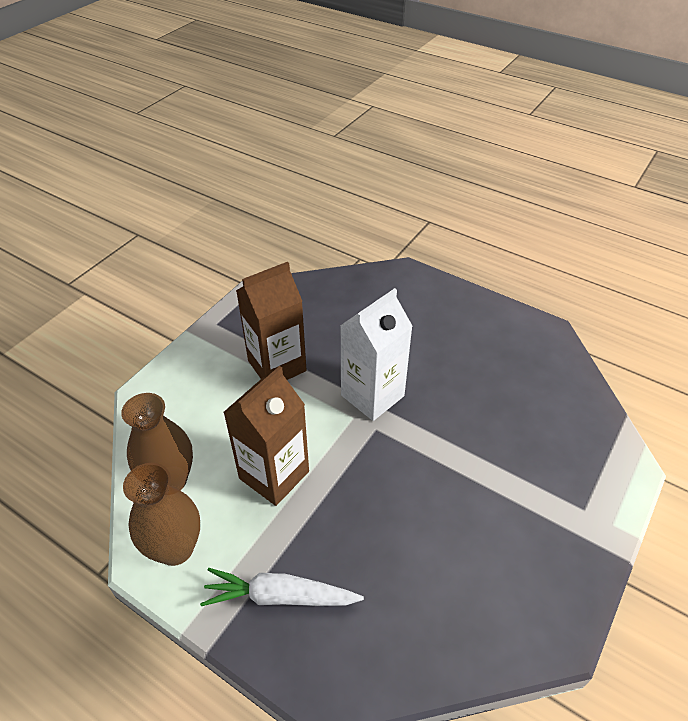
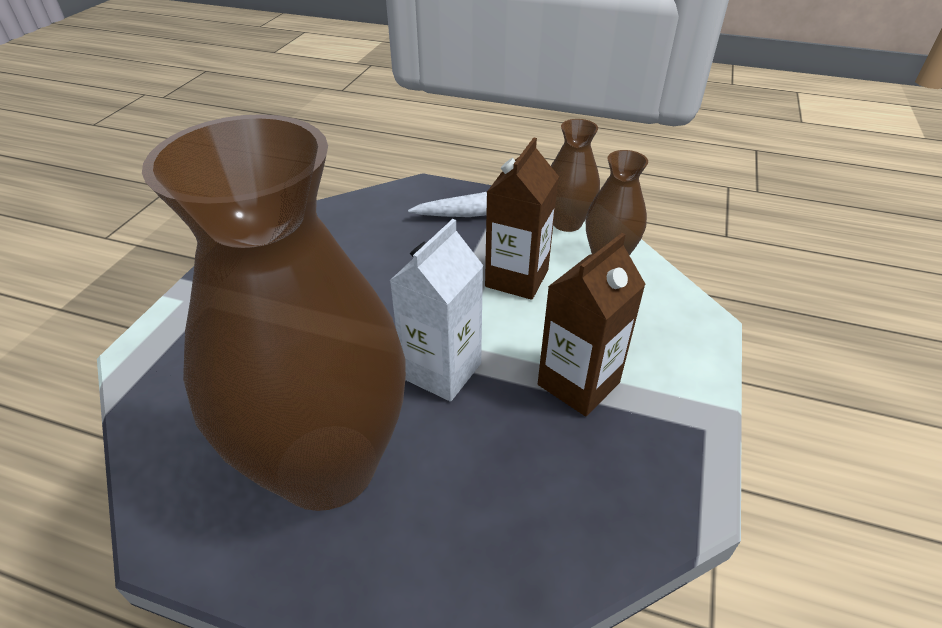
camera: 165 degrees right, 5 degrees down
none -> brown vase [142,114,406,511]

